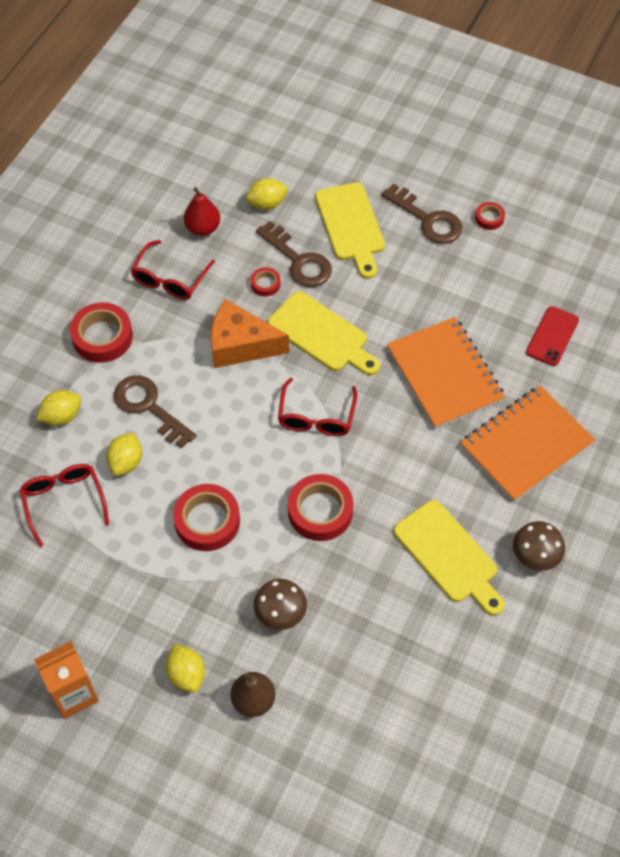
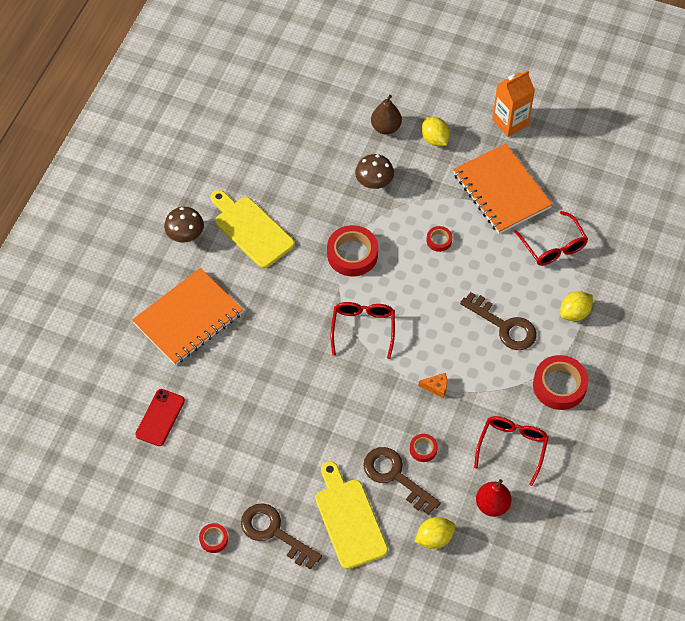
camera: 175 degrees right, 0 degrees up
yellow lemon [106,432,142,476] -> none
red tape [173,484,240,551] -> red tape [426,226,452,252], size x0.50
orange cheese [211,299,289,368] -> orange cheese [418,373,447,398], size x0.42
yellow cutting board [268,291,380,375] -> none
orange notebook [387,317,505,429] -> orange notebook moved to [453,144,553,234]

